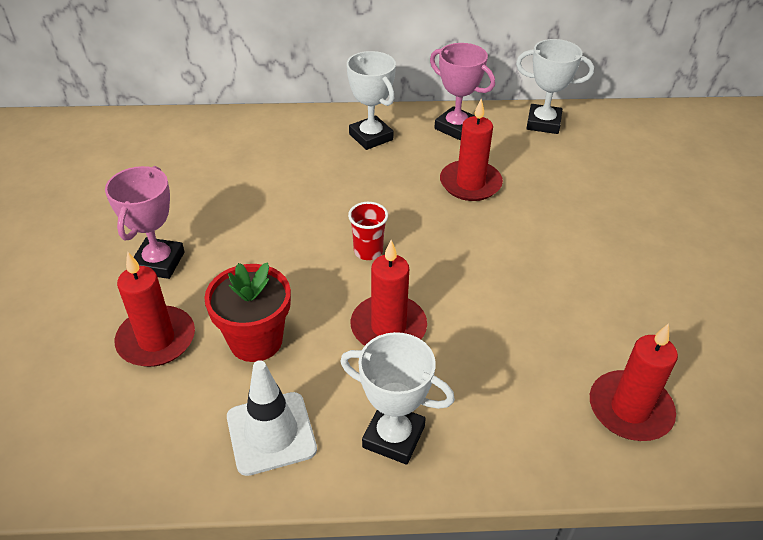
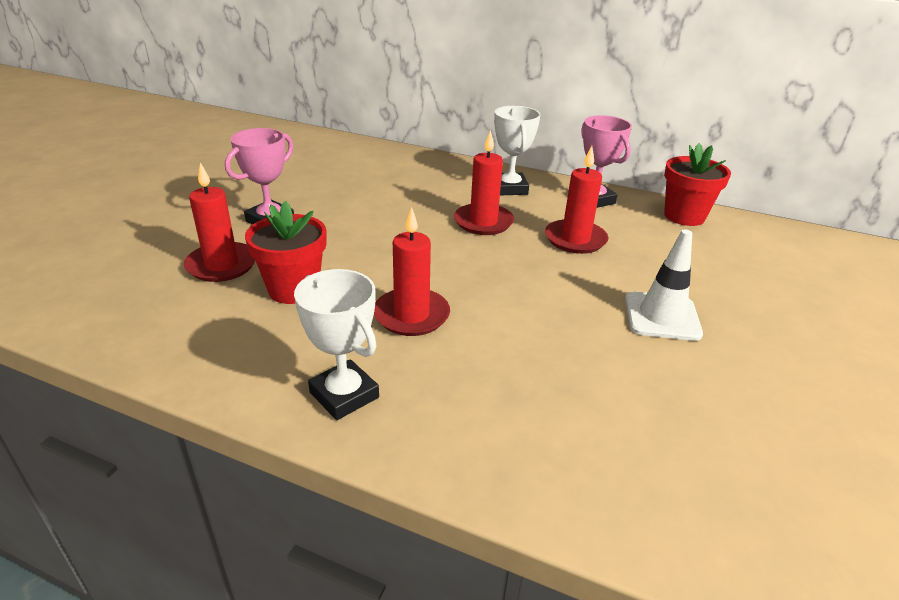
camera: 25 degrees right, 10 degrees down
white traffic cone [227,360,317,476] -> white traffic cone moved to [625,229,703,341]
red cup [348,202,388,260] -> none
white trophy [516,39,594,134] -> red flower pot [664,143,731,226]
red candle [590,323,678,441] -> red candle moved to [454,130,514,235]

